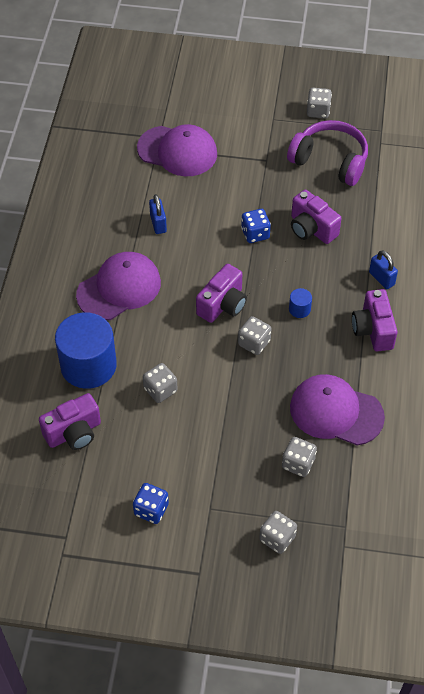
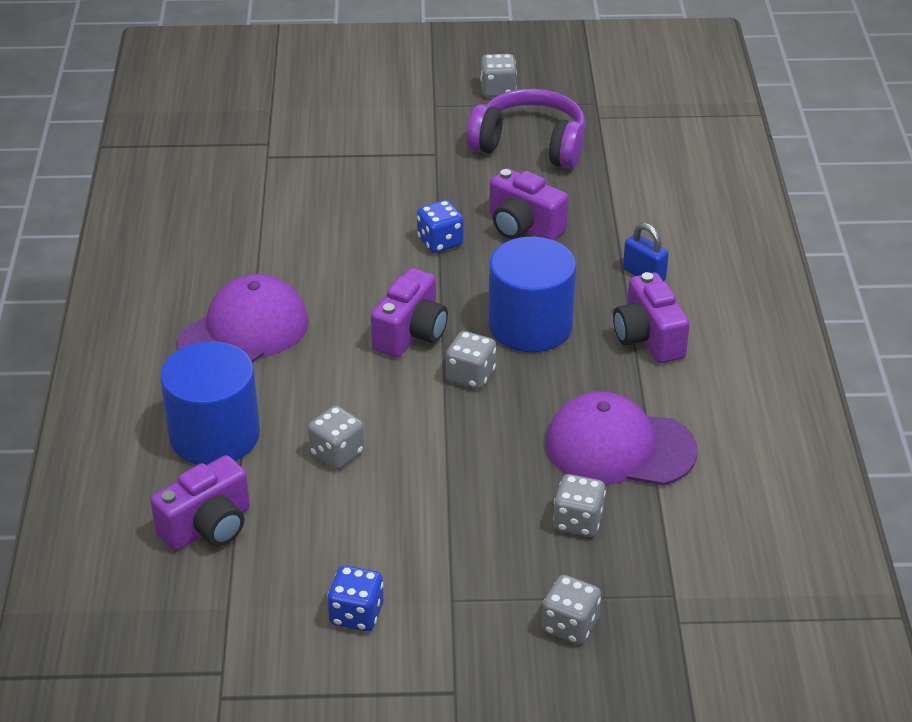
camera: 10 degrees left, 15 degrees down
purple cap [137,124,217,176] -> none
blue padlock [149,194,167,234] -> none
blue cylinder [289,288,312,318] -> blue cylinder [488,237,576,352], size x2.47

